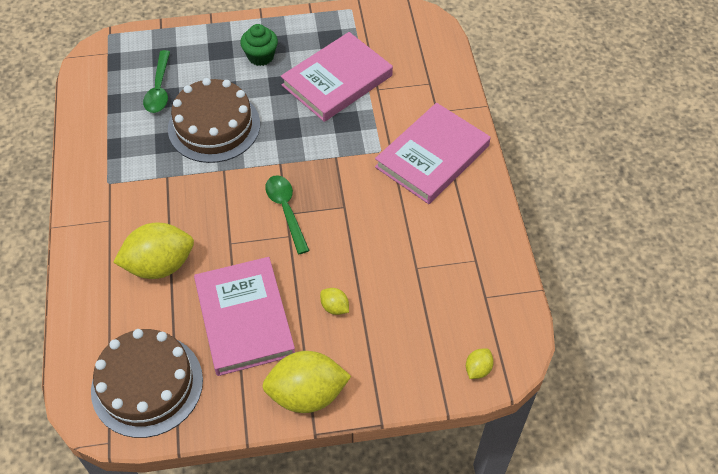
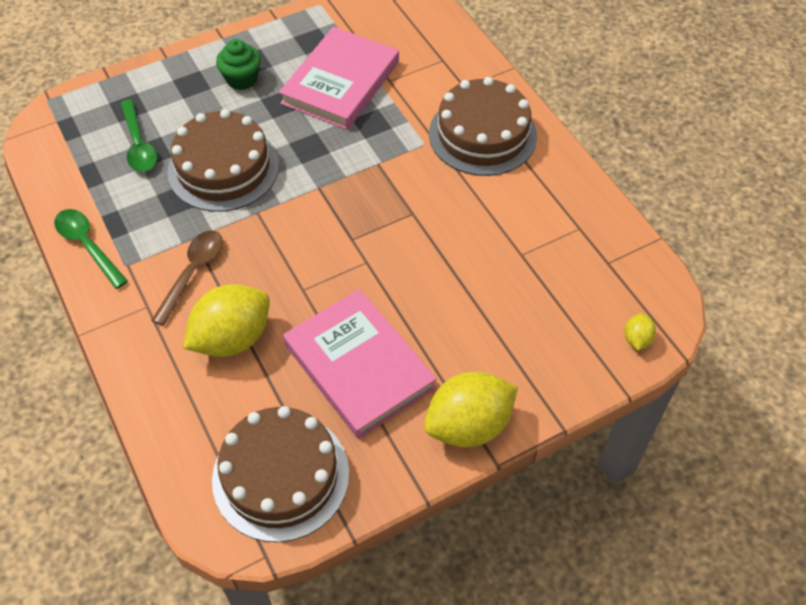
camera: 20 degrees left, 0 degrees up
green spoon [265,175,310,254] -> green spoon moved to [54,209,128,289]
yellow lemon [320,288,349,315] -> none
pink book [375,103,490,204] -> brown cake [429,77,537,176]
none -> brown spoon [151,230,223,326]

